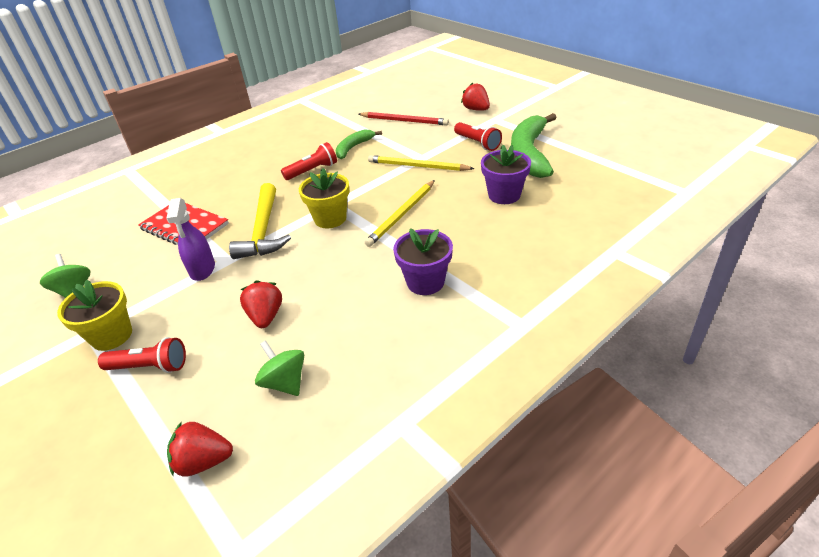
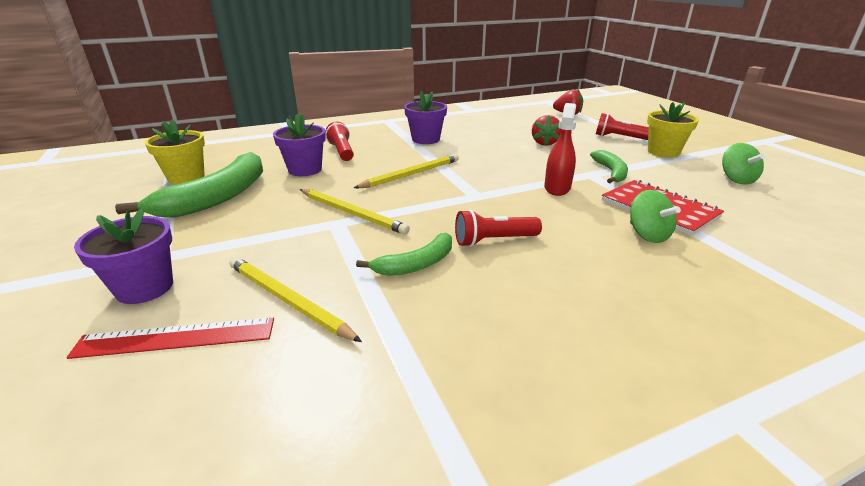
camera: 165 degrees left, 10 degrees down
purple spray bottle [166,198,215,281] -> green banana [590,150,628,183]
yellow hammer [229,183,291,259] -> red spray bottle [544,103,576,196]
green spinning top [255,340,304,396] -> green spinning top moved to [630,190,681,243]
yellow flower pot [299,168,349,228] -> yellow flower pot moved to [145,119,205,184]
red pencil [359,112,449,125] -> yellow pencil [229,257,362,342]
red flashlight [454,122,502,151] -> red flashlight moved to [325,122,354,161]
red strawberry [461,82,490,111] -> purple flower pot [74,209,173,304]
none -> red ruler [67,318,274,359]

